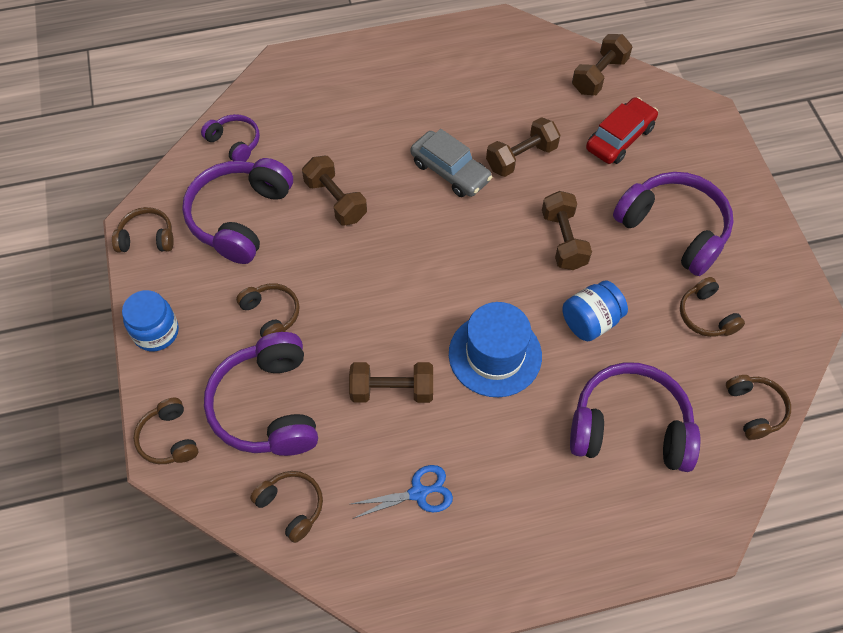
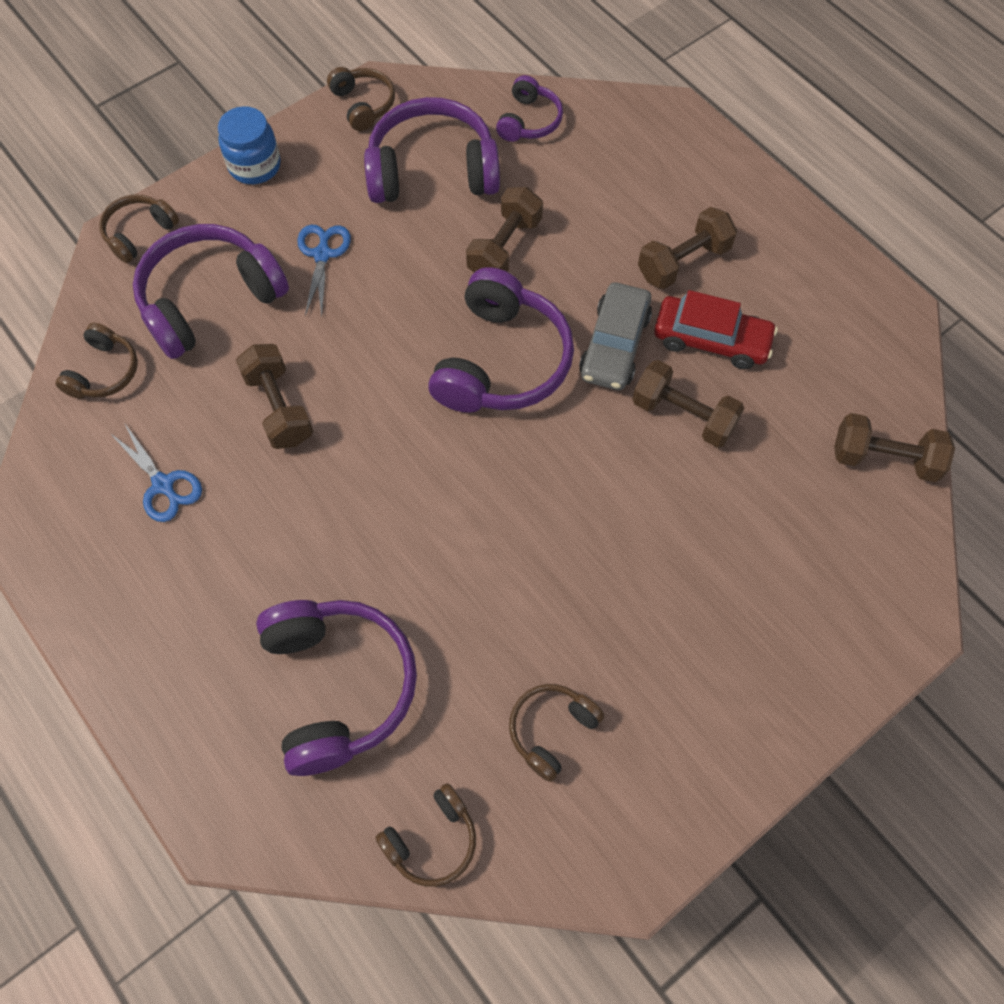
camera: 65 degrees right, 5 degrees up
brown headphones [236,283,300,337] -> blue scissors [297,225,351,317]
blue hat [449,302,542,397] -> none
brown dumbbell [542,191,592,270] -> brown dumbbell moved to [638,207,737,289]
blue jar [562,280,628,341] -> none
red car [586,97,658,164] -> red car moved to [654,290,778,369]
purple headphones [613,172,734,276] -> purple headphones moved to [428,267,574,413]

